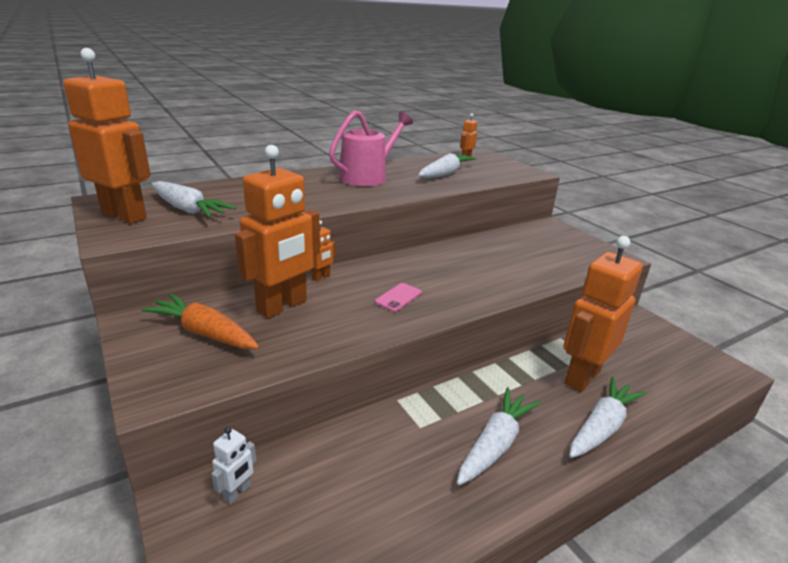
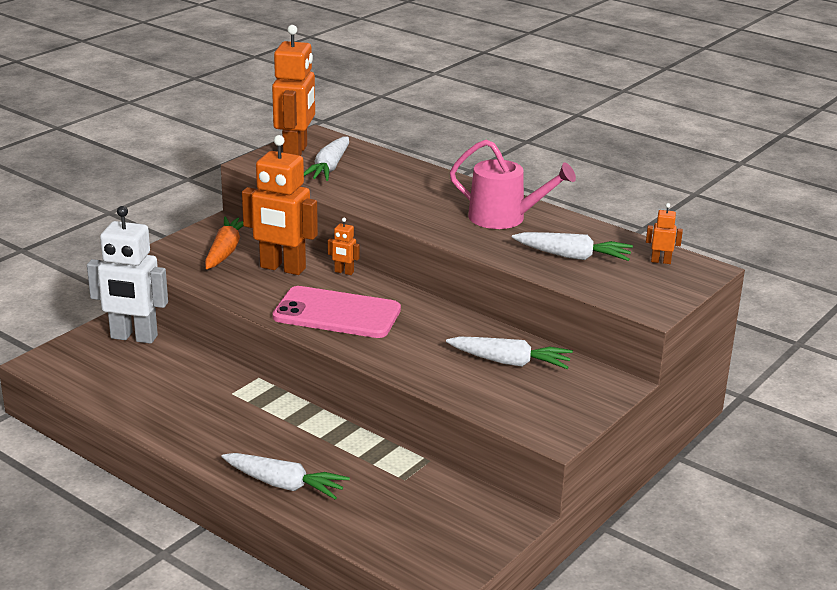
camera: 70 degrees right, 0 degrees up
white robot [211,427,256,504] -> white robot [87,206,168,344], size x2.36
pink phone [375,283,422,312] -> pink phone [272,286,401,338], size x2.47
white carrot [457,387,541,485] -> white carrot moved to [446,337,573,369]
orange robot [563,236,643,392] -> none

